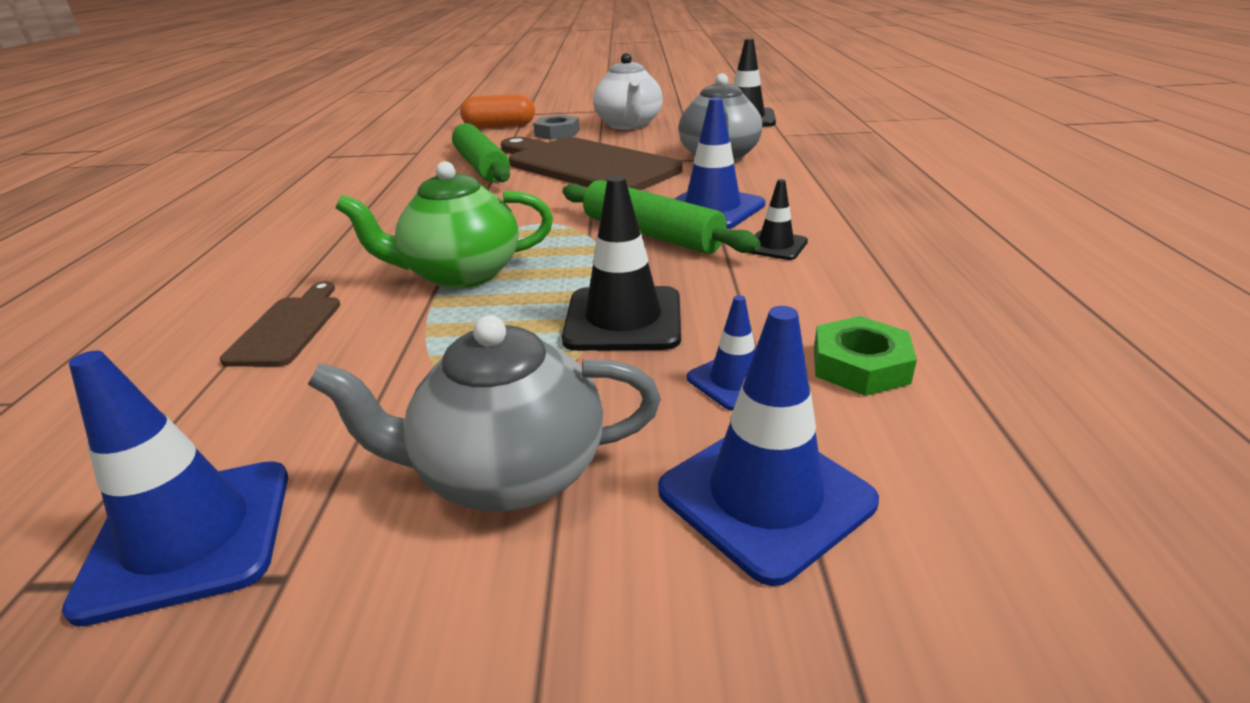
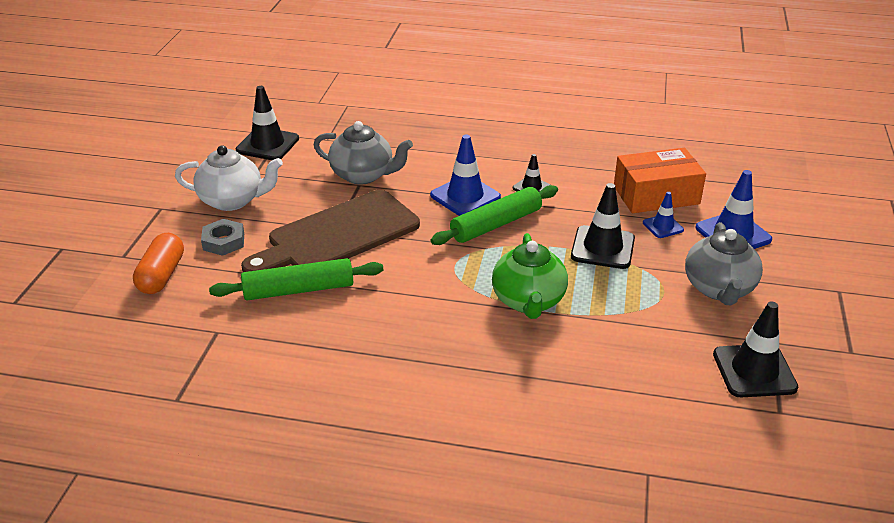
camera: 80 degrees left, 5 degrees up
blue traffic cone [62,350,288,627] -> black traffic cone [713,301,798,397]
brown cutting board [220,281,340,367] -> none
green nut [814,316,917,396] -> orange box [614,148,706,213]

